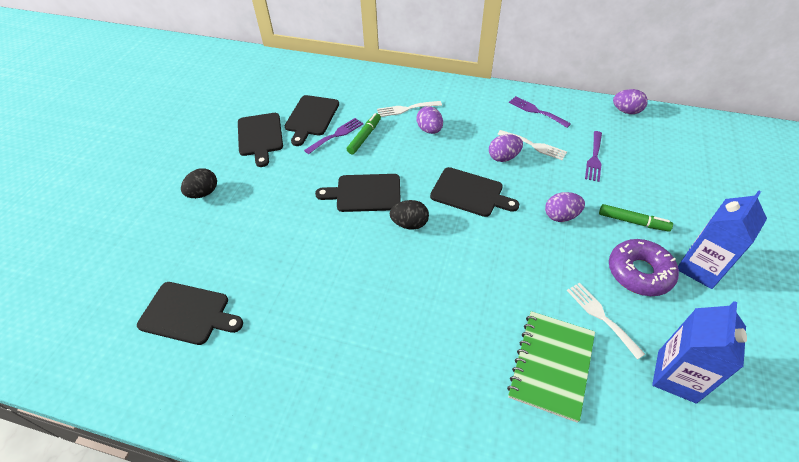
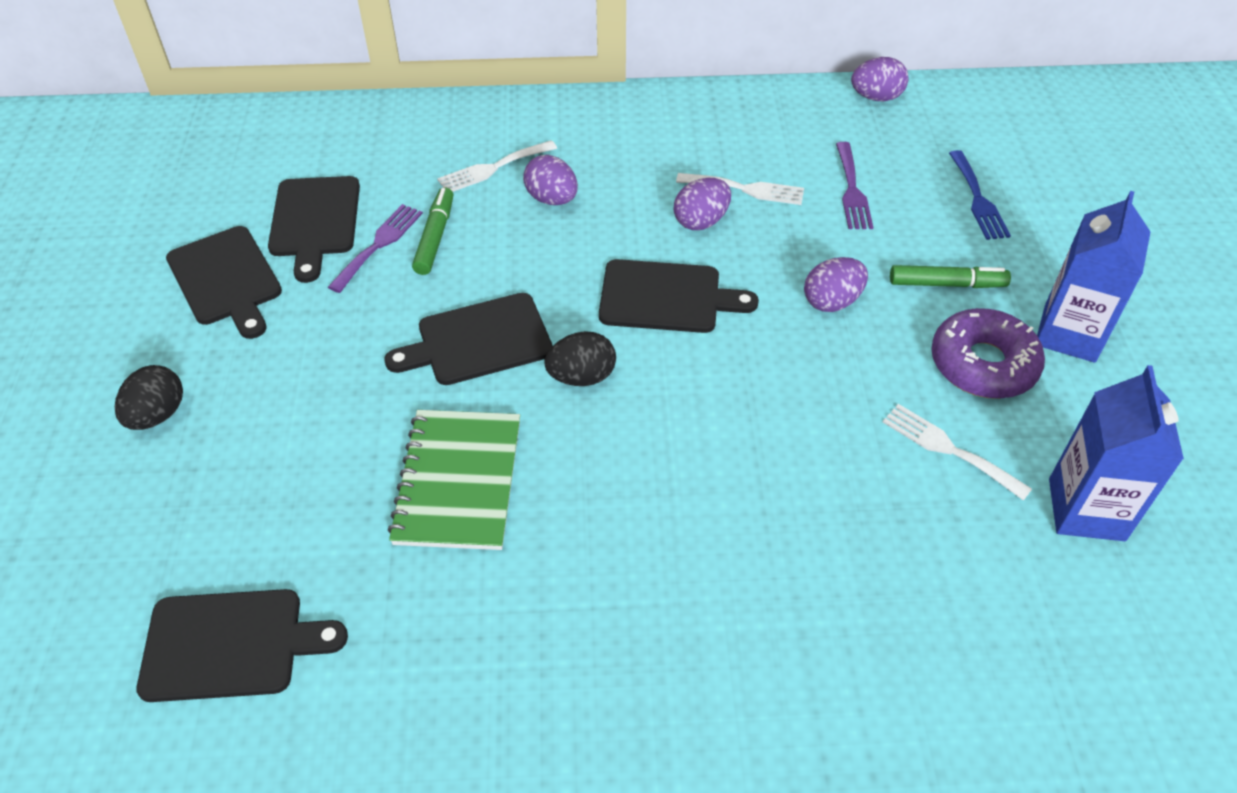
camera: 20 degrees left, 0 degrees up
green notebook [507,311,595,423] -> green notebook moved to [388,410,520,550]
purple fork [509,96,571,128] -> none
none -> blue fork [949,150,1011,240]

